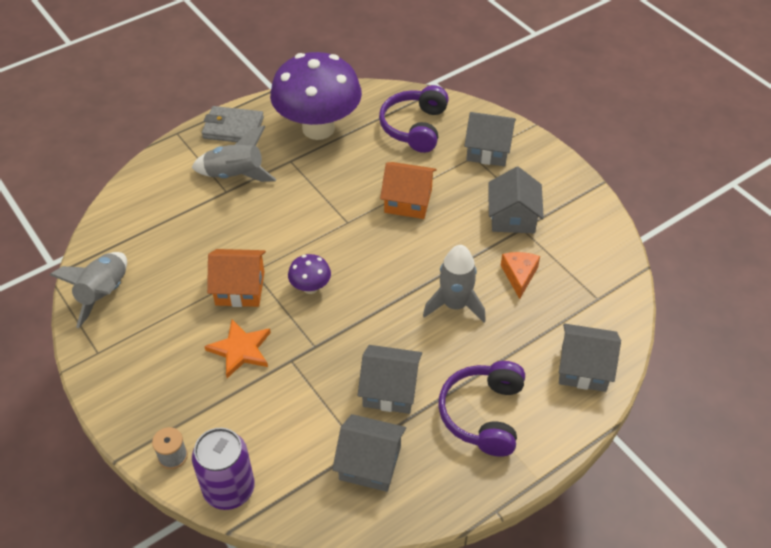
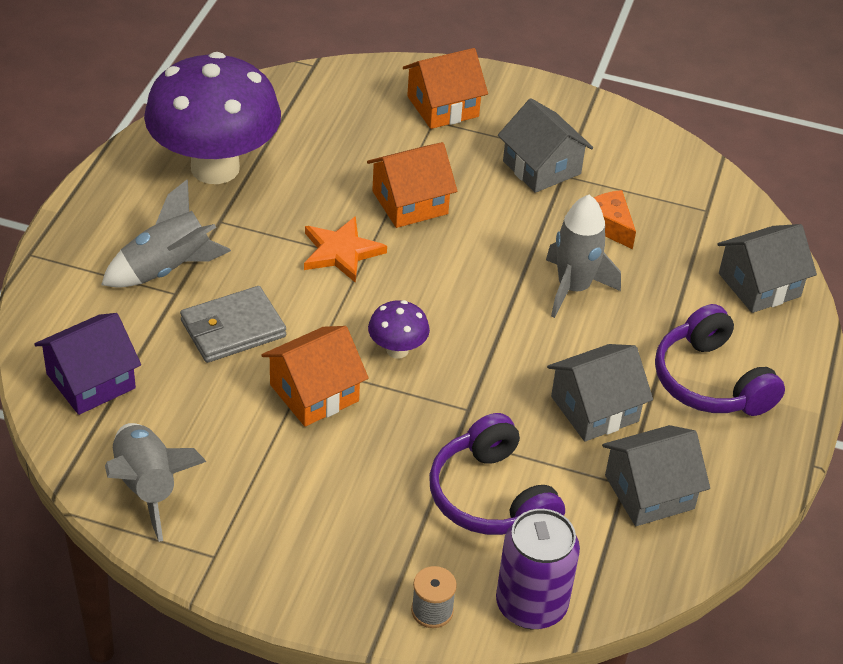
camera: 40 degrees left, 5 degrees down
grey wallet [202,106,264,142] -> grey wallet moved to [180,286,286,363]
orange star [204,319,271,378] -> orange star moved to [304,216,387,283]
purple headphones [379,85,449,153] -> purple headphones moved to [429,413,565,535]
grey house [464,112,516,166] -> orange house [403,48,488,129]
none -> purple house [34,313,141,415]

